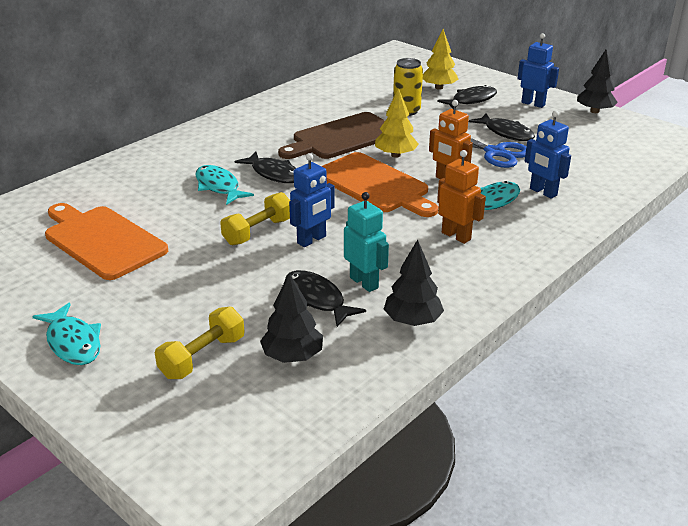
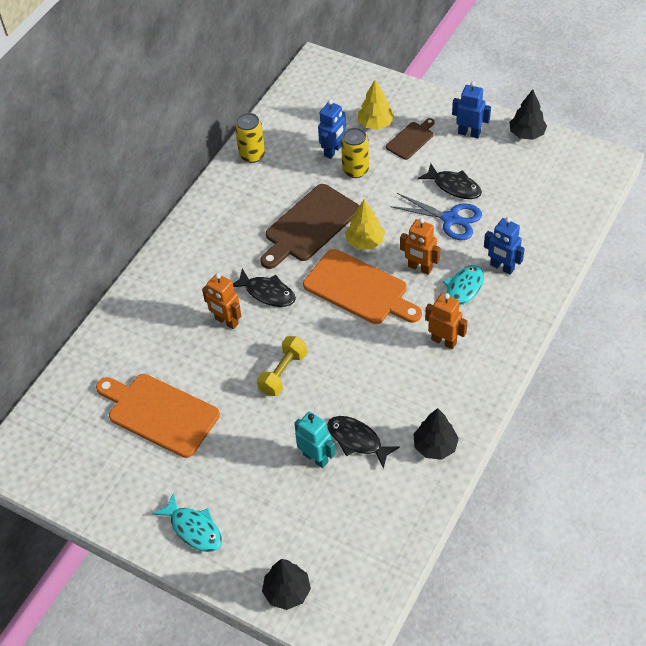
camera: 10 degrees left, 20 degrees up
yellow dumbbell [155,307,245,379] -> none
turquoise fish [196,165,254,205] -> orange robot [202,273,241,329]
black tree [260,273,323,363] -> black tree moved to [262,559,311,610]
blue robot [289,153,335,247] -> blue robot moved to [318,99,346,159]
turquoise robot [344,192,389,292] -> turquoise robot moved to [294,411,336,468]
black fish [437,85,497,109] -> brown cutting board [386,118,435,160]
none -> yellow can [235,113,265,163]

